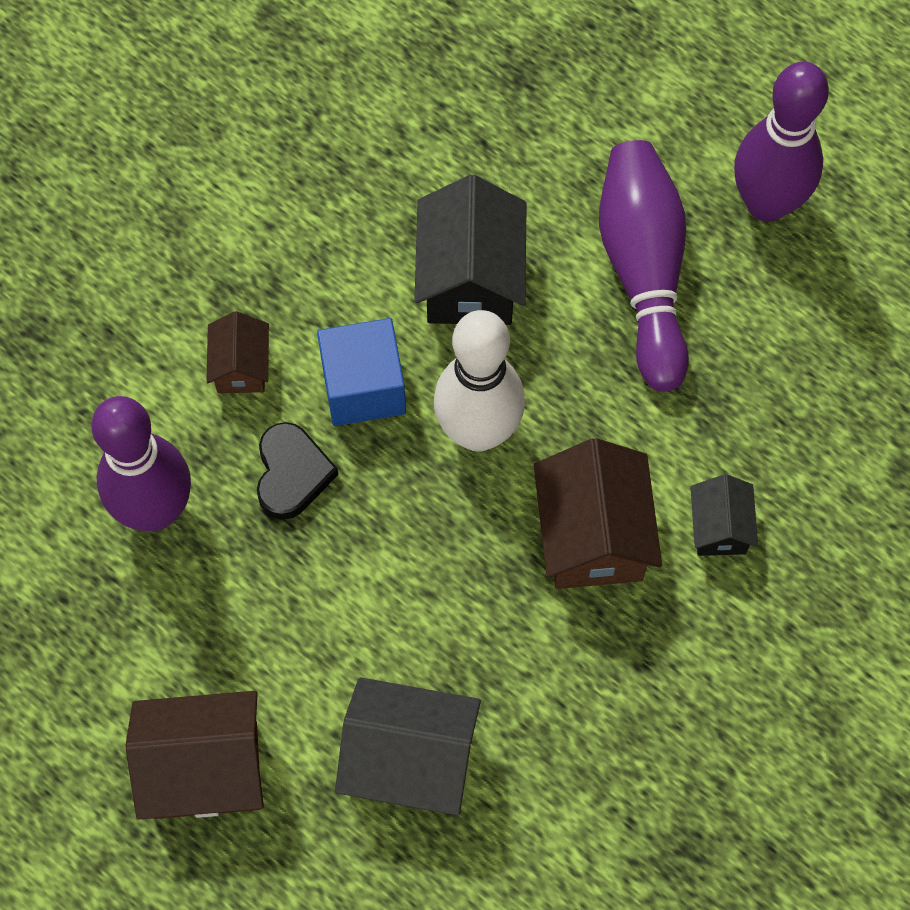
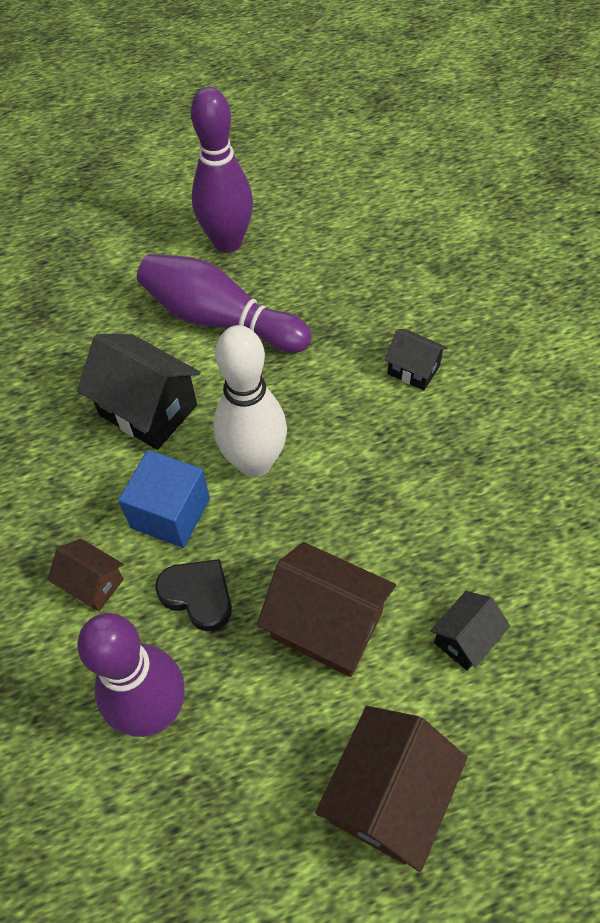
camera: 55 degrees left, 10 degrees down
black house [335,677,481,816] -> black house [431,591,510,671], size x0.56
brown house [534,438,662,589] -> brown house moved to [257,542,396,677]

